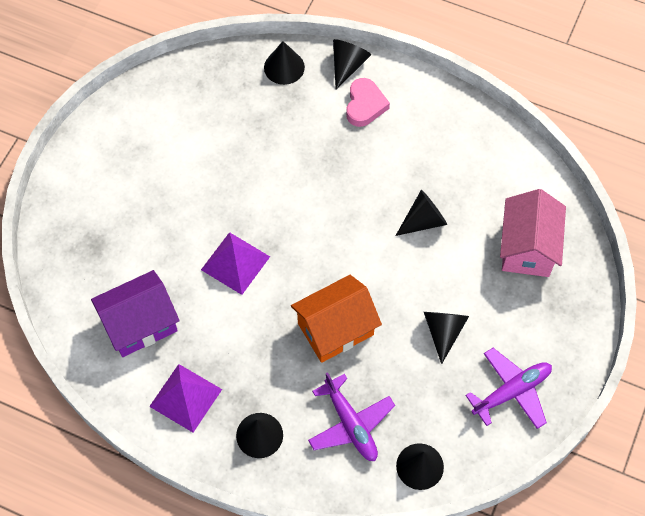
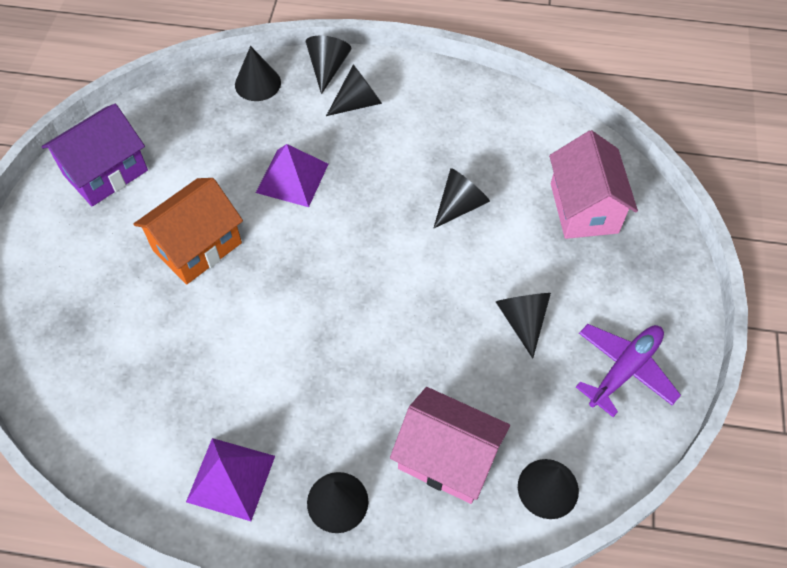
camera: 15 degrees left, 5 degrees down
purple house [91,270,180,357] -> purple house moved to [41,104,148,206]
purple pyramid [201,232,270,295] -> purple pyramid moved to [256,144,328,207]
orange house [291,275,382,363] -> orange house moved to [133,178,243,285]
purple plane [308,372,395,461] -> pink house [390,387,510,504]
pink heart [346,78,390,127] -> black cone [326,64,382,116]

